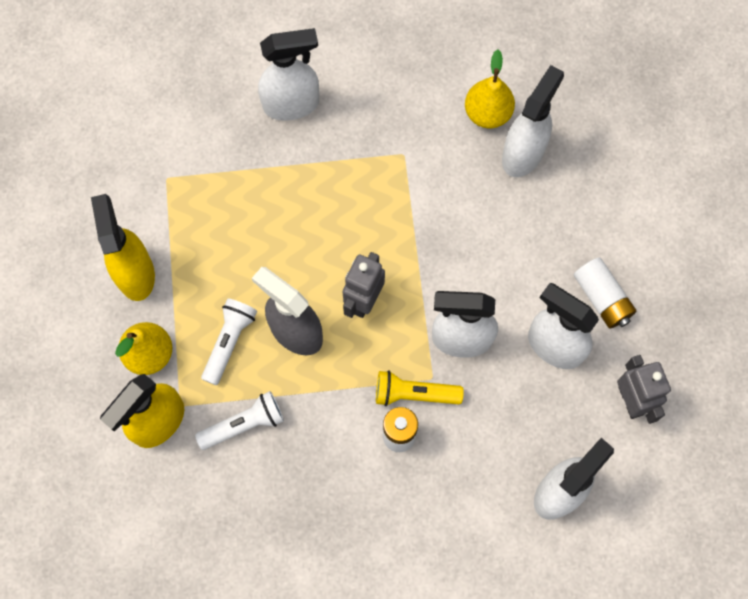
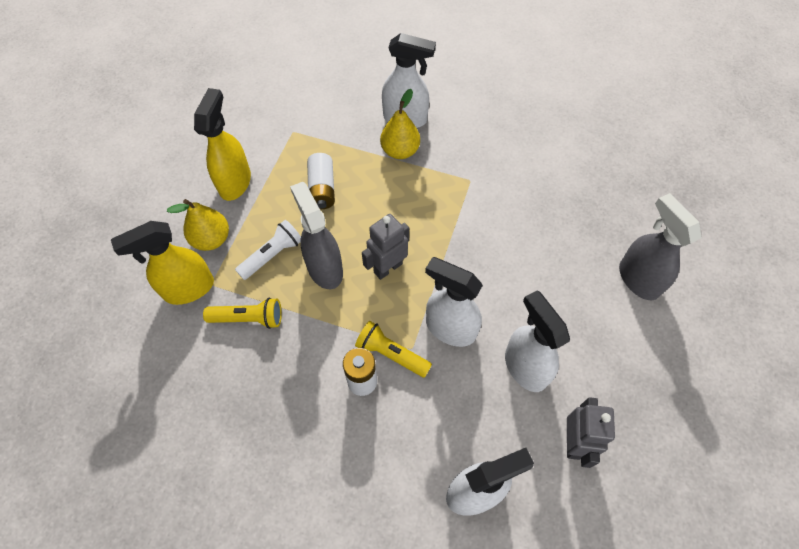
camera: 25 degrees right, 10 degrees down
white flashlight [195,391,284,450] -> yellow flashlight [203,298,282,329]
yellow pear [465,49,515,128] -> yellow pear moved to [380,89,420,159]
white spray bottle [502,65,564,177] -> none
white battery [574,257,636,329] -> white battery moved to [307,153,335,209]
none -> grey spray bottle [619,193,702,300]

